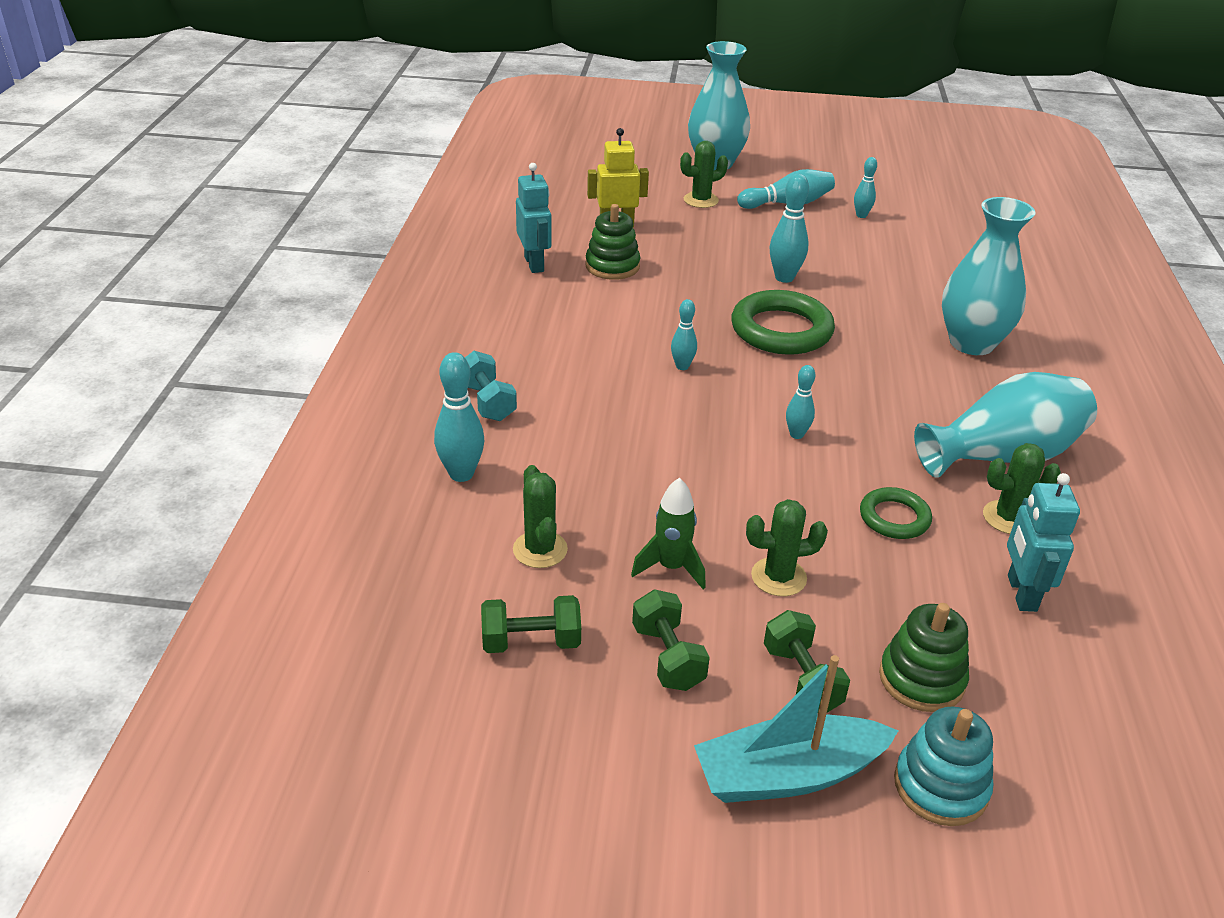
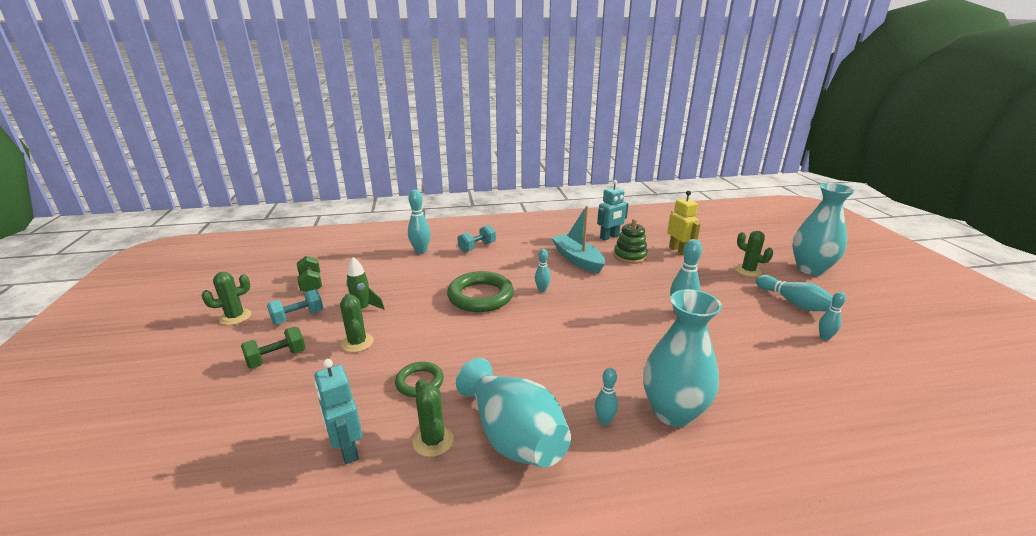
camera: 75 degrees right, 10 degrees down
green cactus [513,465,568,568] -> green cactus moved to [202,272,251,325]
green dumbbell [632,589,710,691] -> turquoise dumbbell [267,289,323,325]
turquoise boat [694,655,898,803] -> turquoise boat moved to [552,206,605,274]
green ring [731,290,835,355] -> green ring moved to [447,271,514,312]
turquoise bowling pin [786,365,815,439] -> turquoise bowling pin moved to [595,368,618,425]
green stacking toy [879,603,969,712] -> none
turquoise stacking toy [894,706,993,826] -> none
turquoise robot [1007,473,1080,612] -> turquoise robot turned 105 degrees counterclockwise [314,359,362,464]

